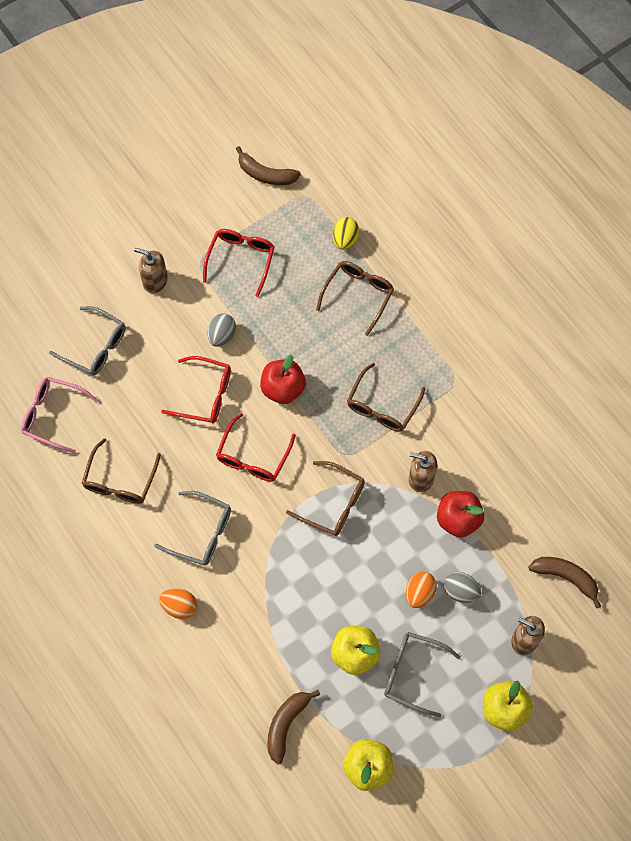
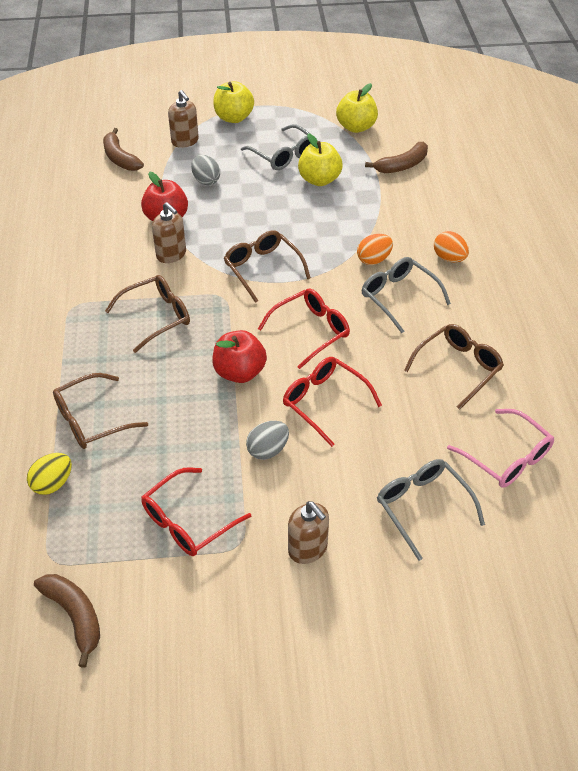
camera: 150 degrees left, 20 degrees down
orange egg [406,572,437,608] -> orange egg moved to [357,234,393,265]

